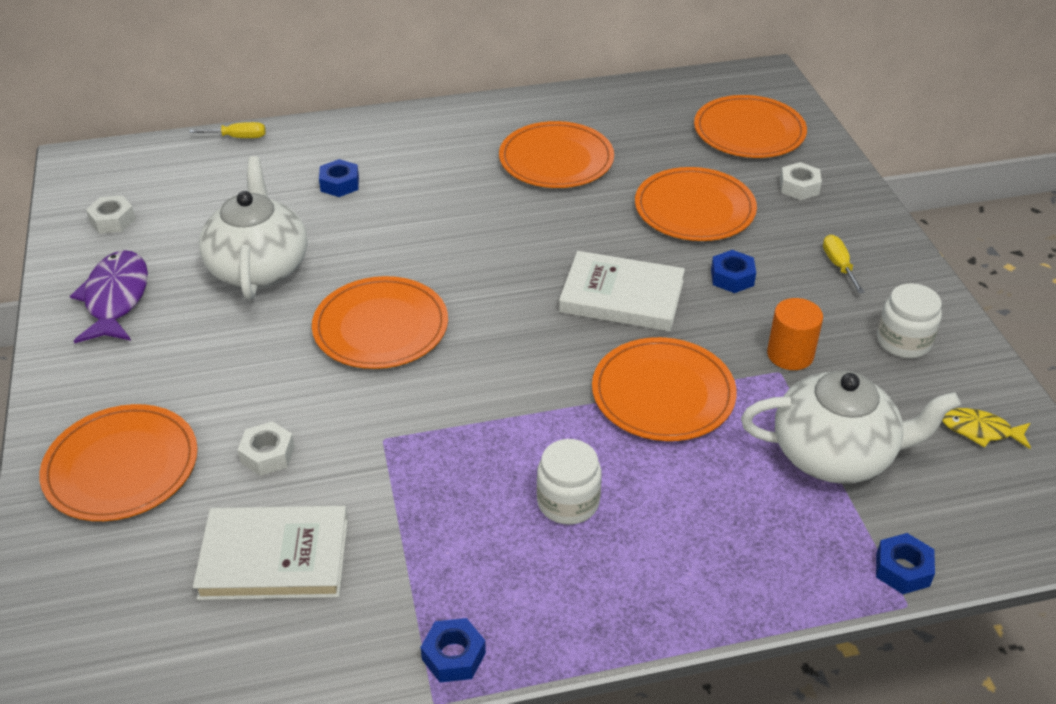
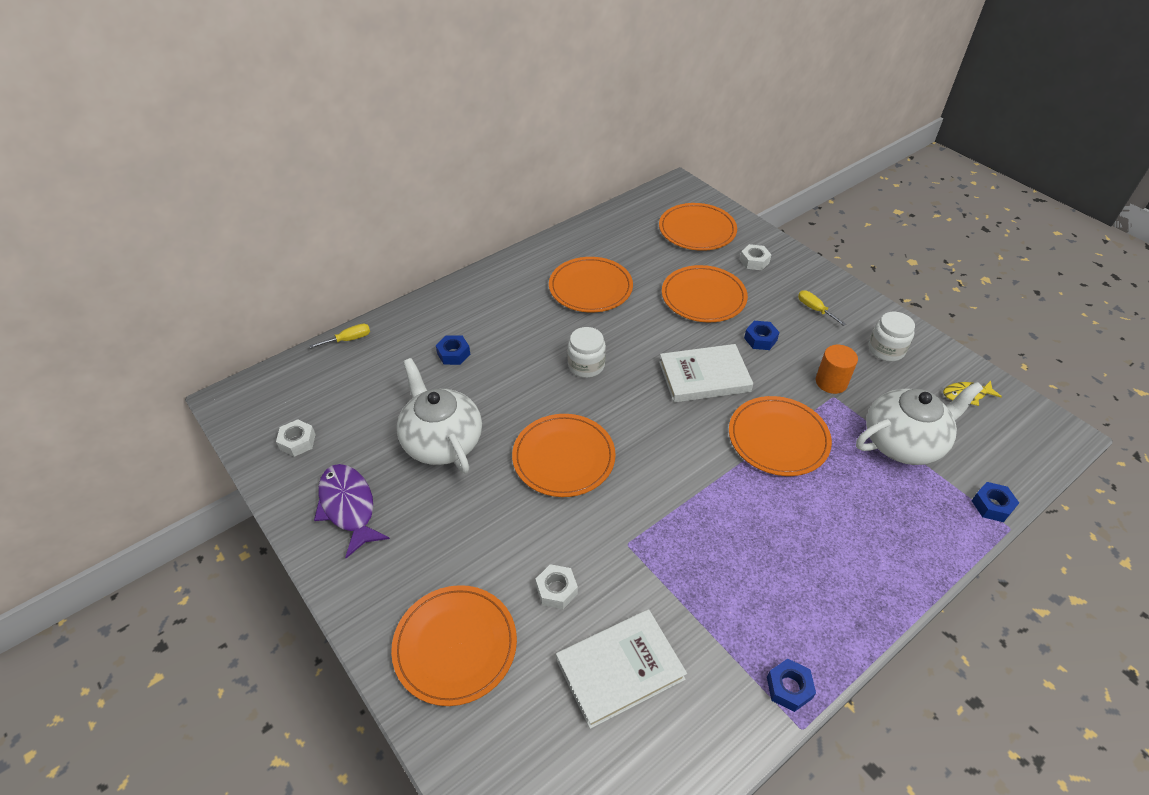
camera: 25 degrees left, 5 degrees up
white jar [537,439,602,525] -> white jar moved to [567,327,606,378]

